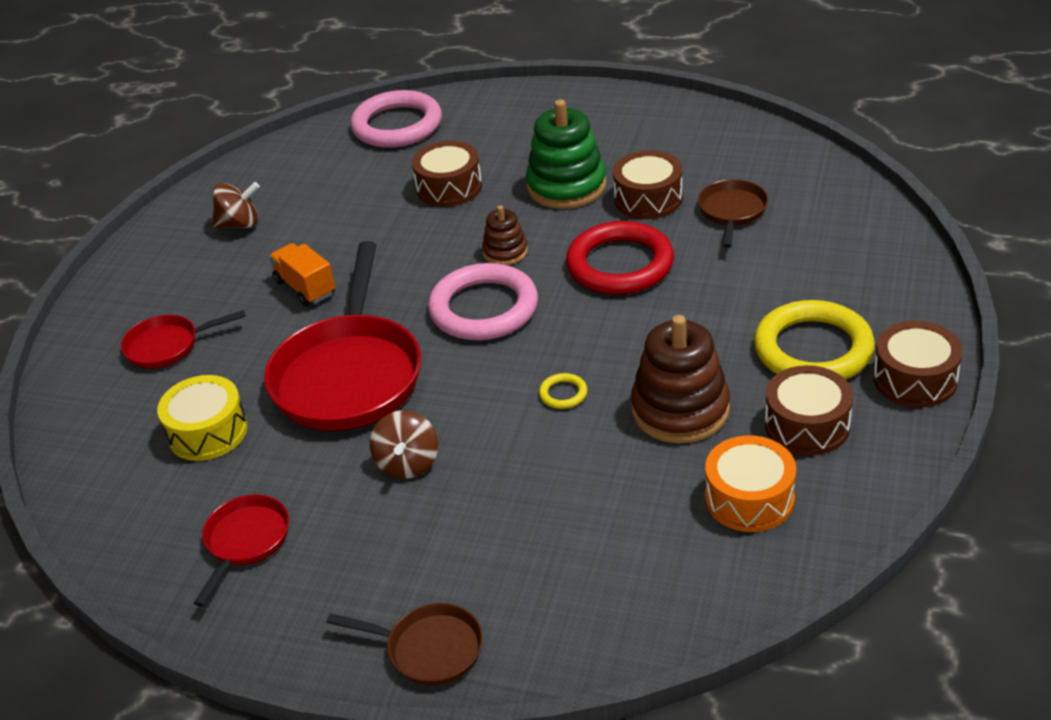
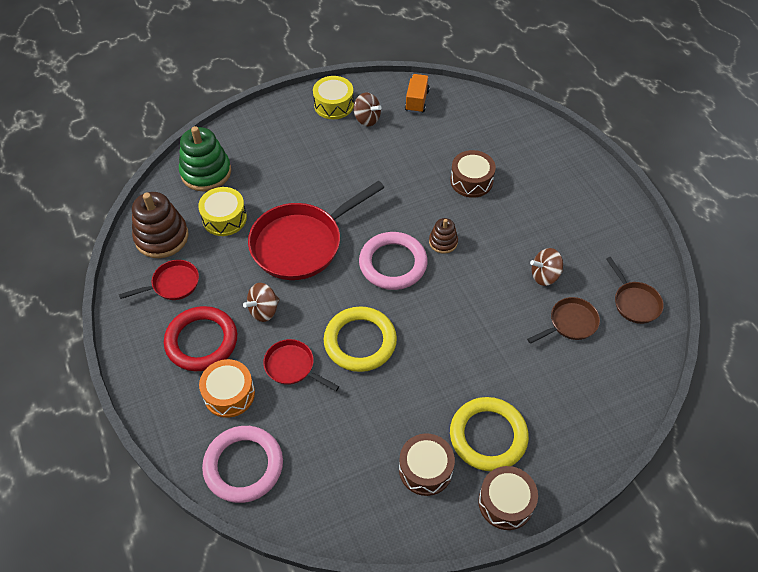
camera: 45 degrees right, 15 degrees up
red pan [121,310,246,369] -> red pan moved to [263,339,339,391]
orange truck [269,243,335,306] -> orange truck moved to [405,74,430,113]
brown pan [327,603,483,686] -> brown pan moved to [606,257,664,324]
pink ring [350,90,442,148] -> pink ring moved to [202,426,283,503]
green stacking toy [526,99,606,209] -> green stacking toy moved to [179,126,231,191]
yellow ring [539,373,587,409] -> yellow ring [324,306,397,372], size x2.45
red ring [566,221,674,294] -> red ring moved to [164,306,237,371]
brown drum [613,150,683,219] -> brown spinning top [530,248,563,286]
brown stacking toy [631,315,730,443] -> brown stacking toy moved to [132,192,189,258]
orange drum [705,435,796,532] -> orange drum moved to [199,359,255,418]
none -> yellow drum [313,76,354,119]

